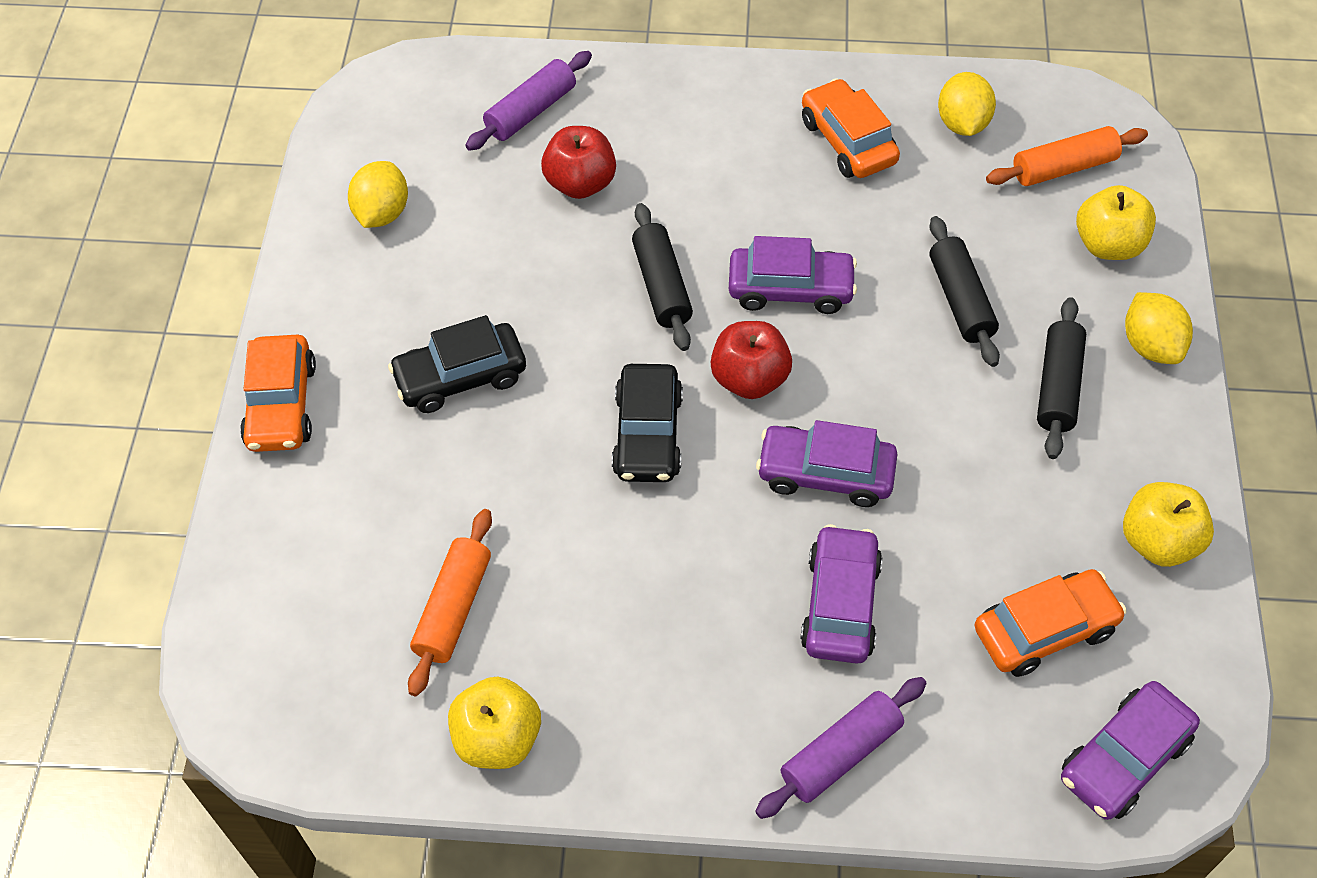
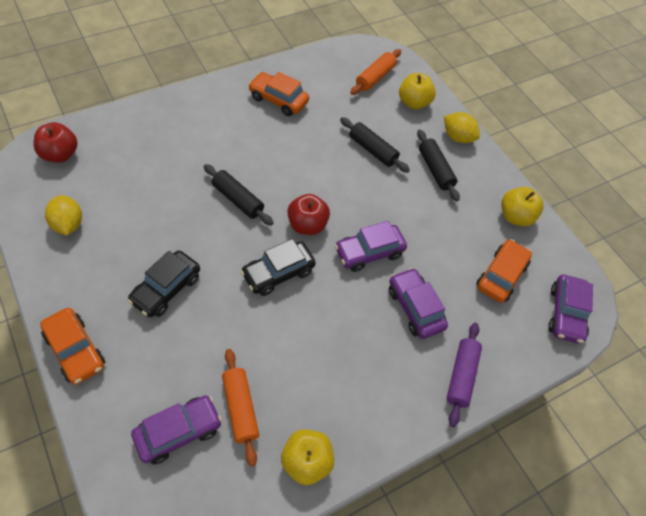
camera: 40 degrees left, 0 degrees up
purple rolling pin [465,51,592,151] -> none
red apple [541,126,616,199] -> red apple moved to [34,122,78,163]
black car [612,364,683,482] -> black car turned 90 degrees clockwise [240,239,316,296]
purple car [729,236,857,314] -> purple car moved to [131,395,222,465]
yellow lemon [938,72,996,136] -> none

